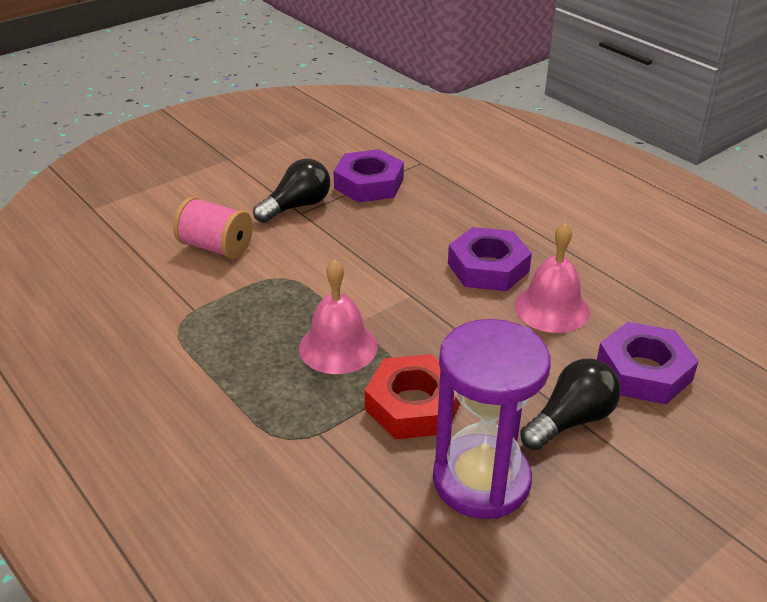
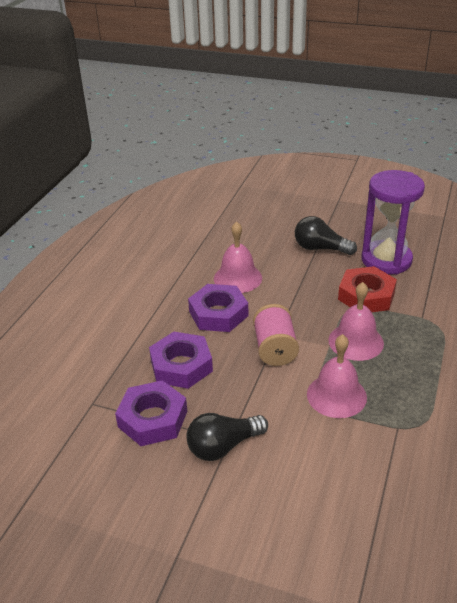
camera: 120 degrees left, 0 degrees up
pink spool [173,197,253,259] -> pink spool moved to [253,304,299,366]
black light bulb [253,159,330,223] -> black light bulb turned 45 degrees counterclockwise [186,413,268,461]
purple nut [597,322,699,404] -> purple nut moved to [149,332,213,389]
none -> pink bell [307,334,367,418]

